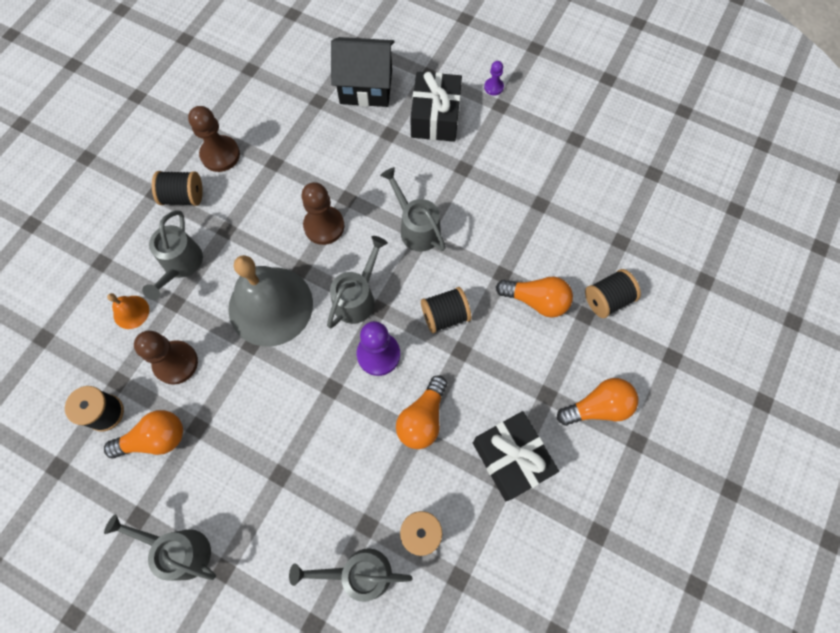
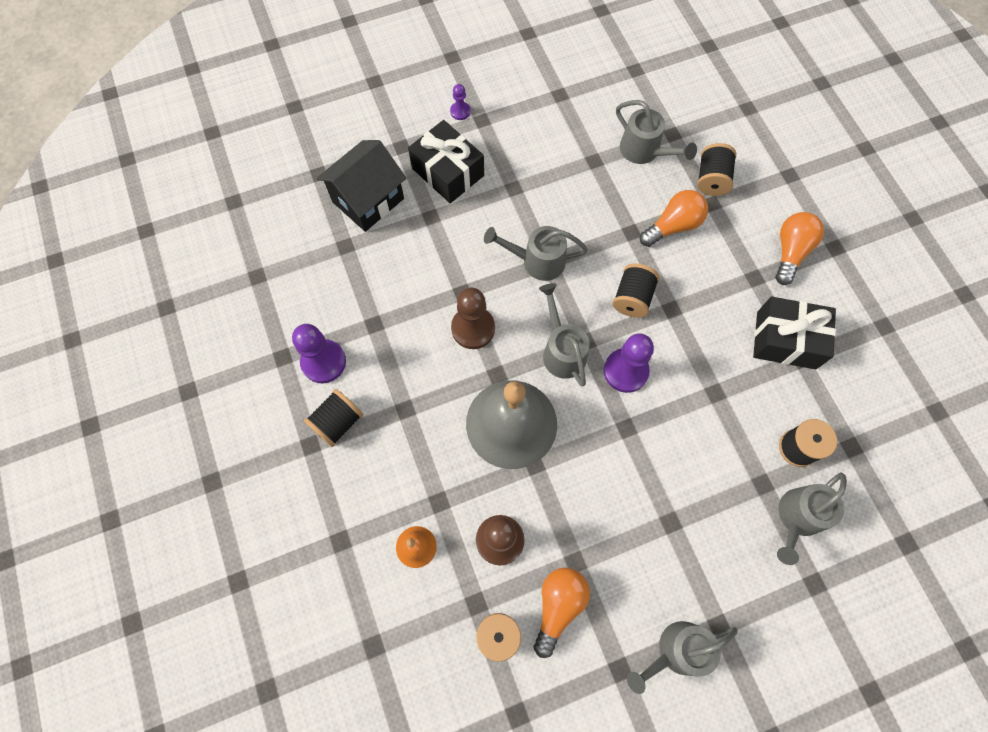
camera: 50 degrees left, 0 degrees up
grey watering can [142,210,203,300] -> grey watering can moved to [616,100,697,164]
brown pawn [188,106,240,172] -> purple pawn [292,324,346,383]
orange light bulb [396,375,447,449] -> none

